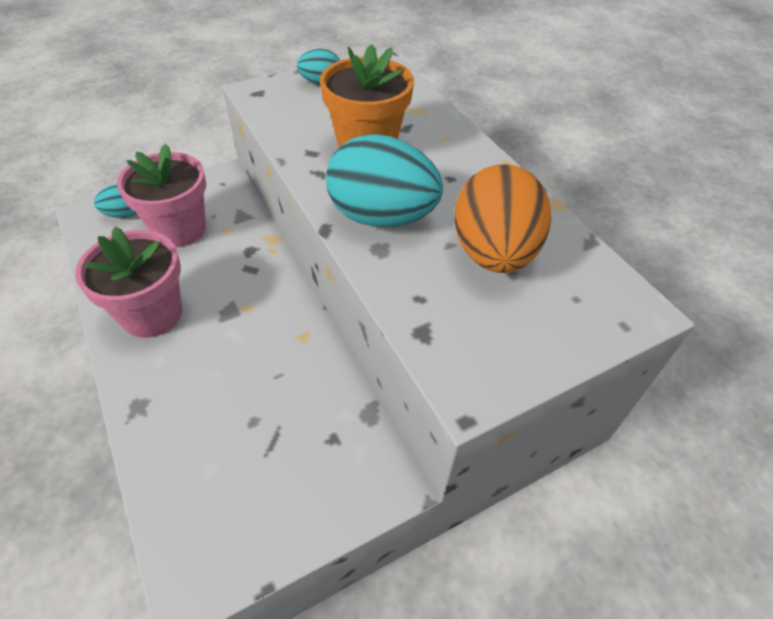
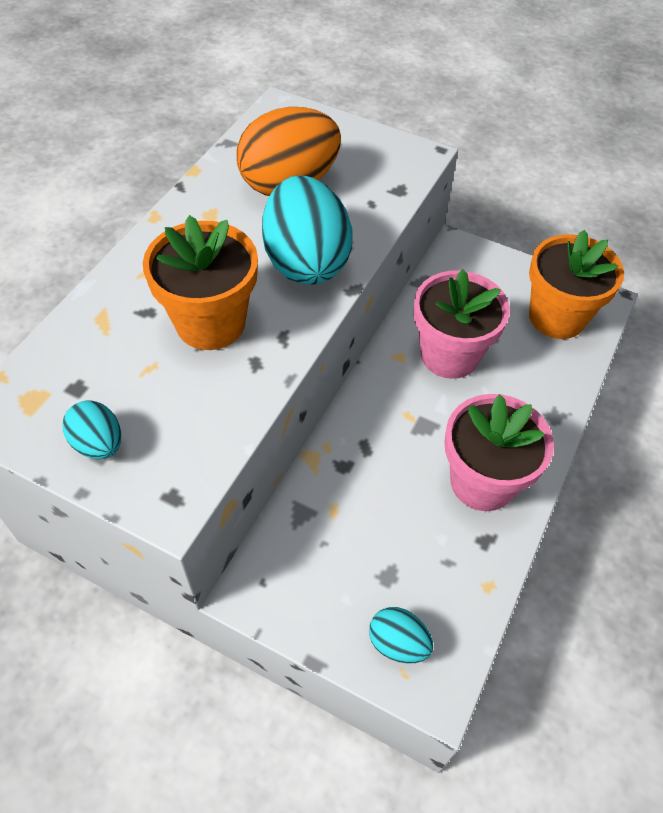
camera: 125 degrees left, 5 degrees up
pink flower pot [117,144,206,247] -> pink flower pot moved to [414,269,510,379]
none -> orange flower pot [529,230,624,339]

